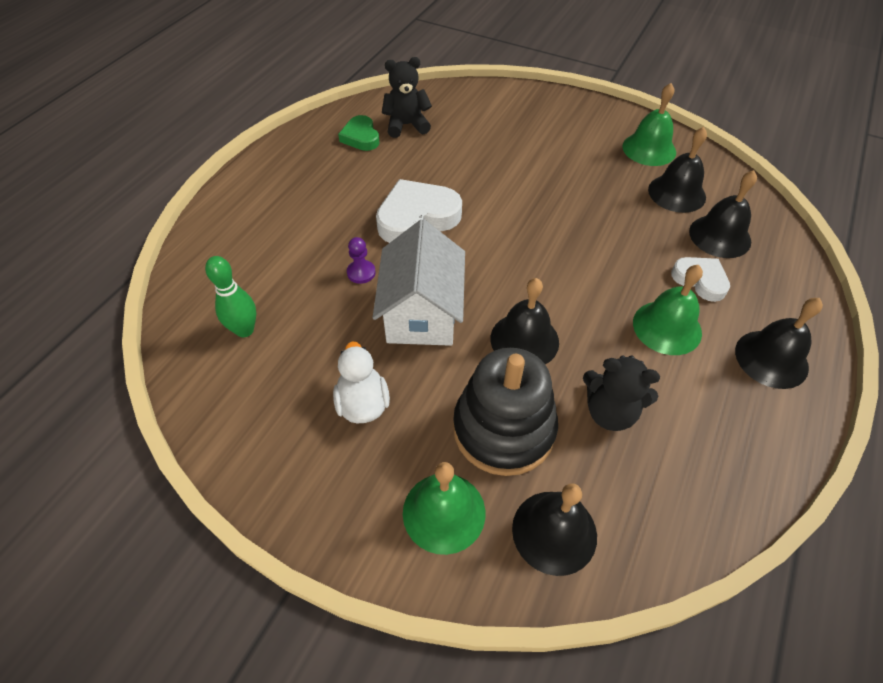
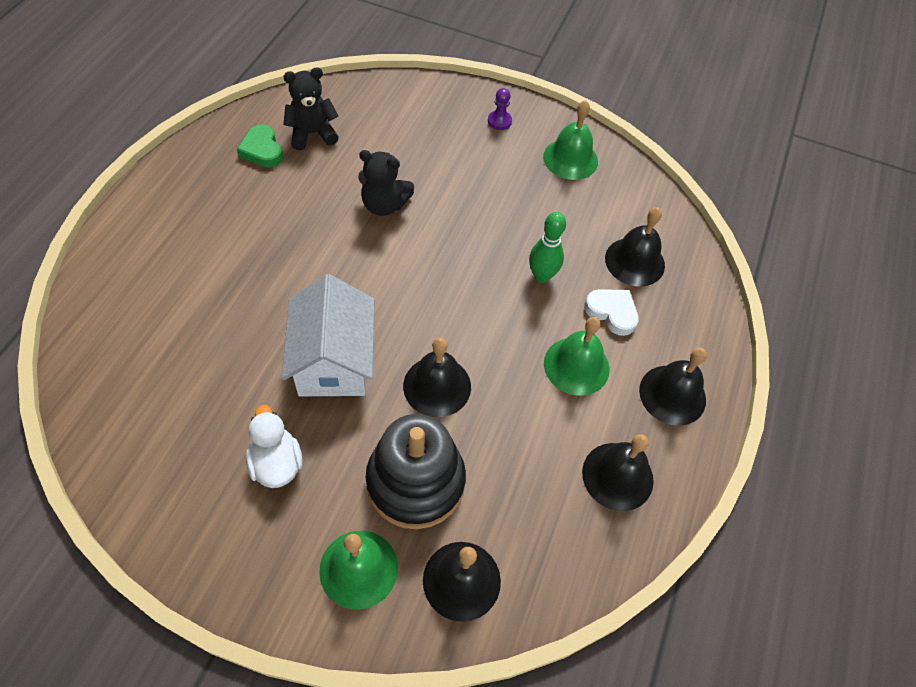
camera: 10 degrees left, 5 degrees up
green bowling pin [205,256,256,337] -> green bowling pin moved to [529,212,566,283]
purple pawn [347,237,376,284] -> purple pawn moved to [488,88,512,130]
white heart [376,179,462,243] -> none
black teddy bear [583,355,660,431] -> black teddy bear moved to [358,150,414,216]
black bell [648,127,707,213] -> black bell moved to [582,434,654,511]

